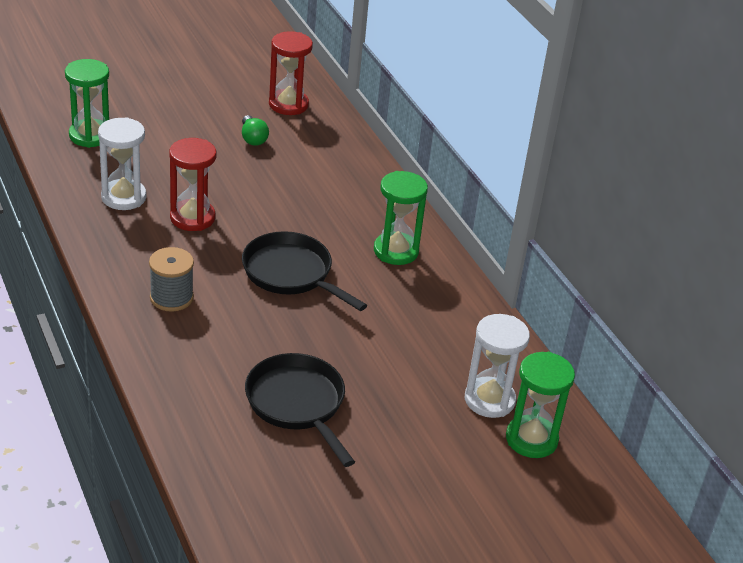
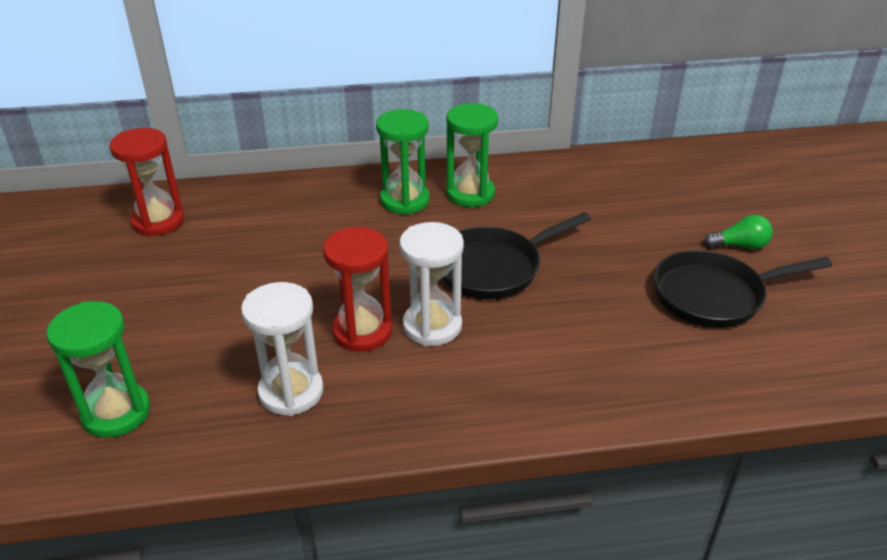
camera: 70 degrees left, 0 degrees up
grey spool [149,247,194,312] -> none
green light bulb [242,115,269,146] -> green light bulb moved to [704,215,773,250]
white hourglass [465,314,530,418] -> white hourglass moved to [399,222,464,346]
green hourglass [506,352,575,458] -> green hourglass moved to [376,109,430,215]

